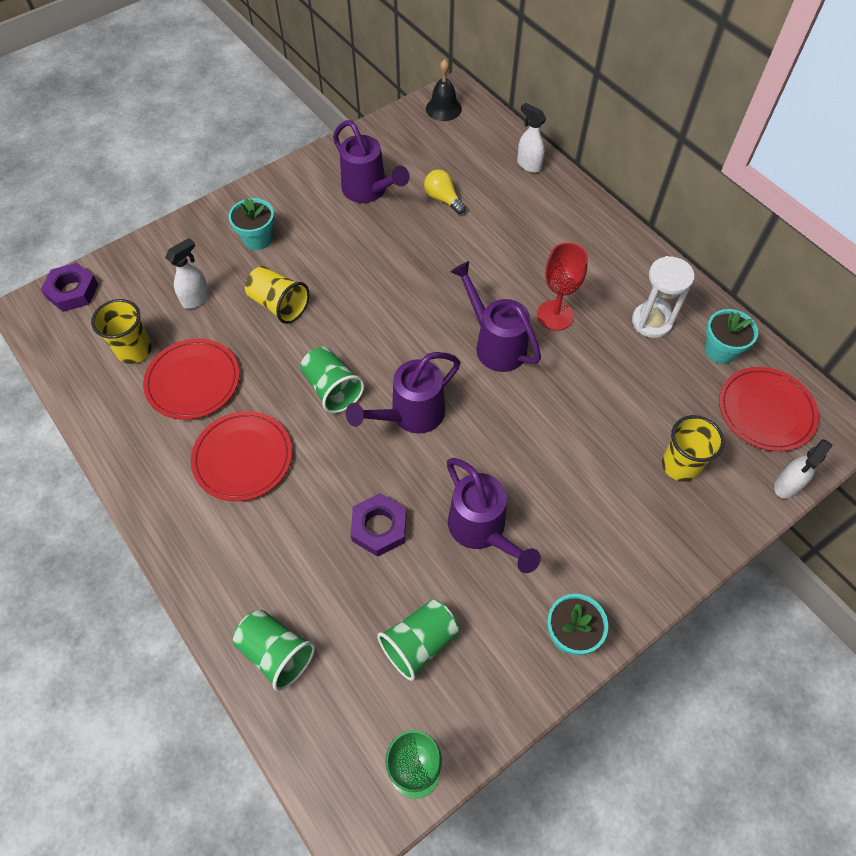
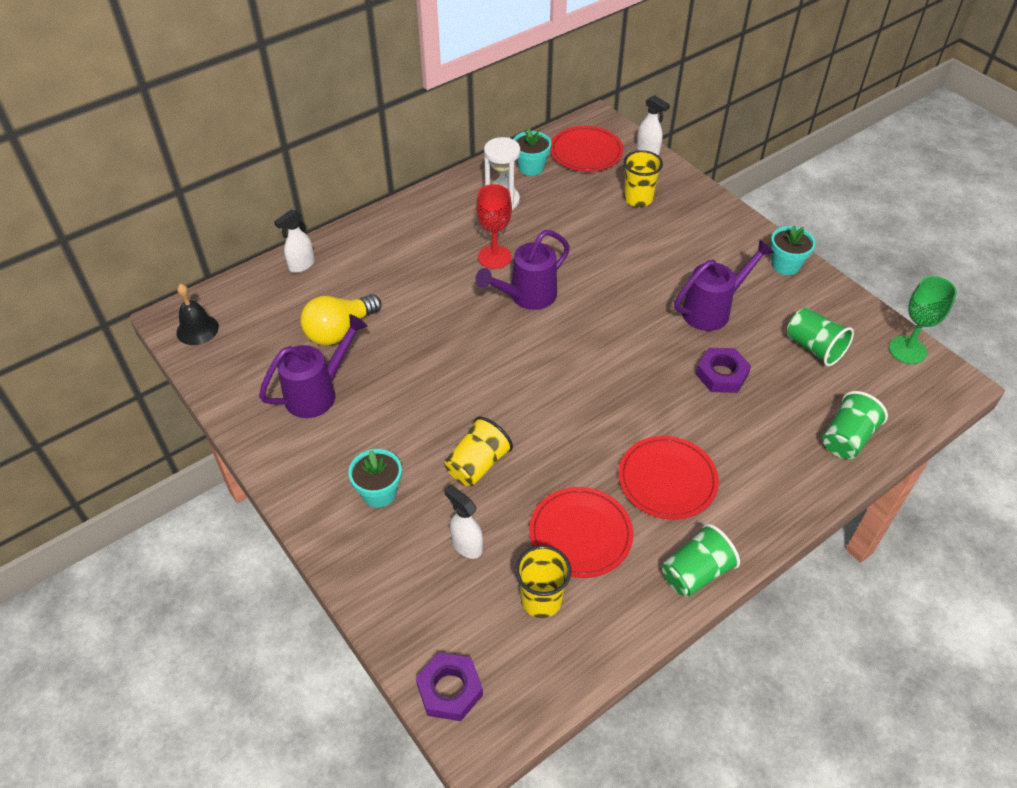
camera: 90 degrees left, 10 degrees down
green cup [300,347,364,413] -> green cup moved to [662,523,740,597]
purple watering can [346,352,460,434] -> none
yellow light bulb [424,169,466,214] -> yellow light bulb [300,294,381,345], size x1.59

